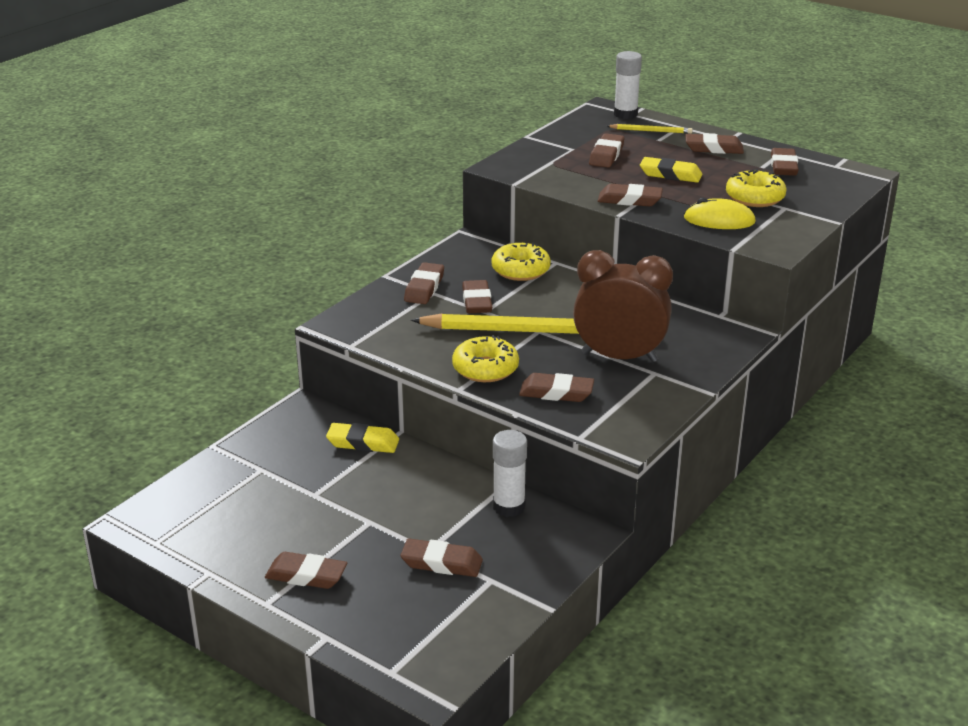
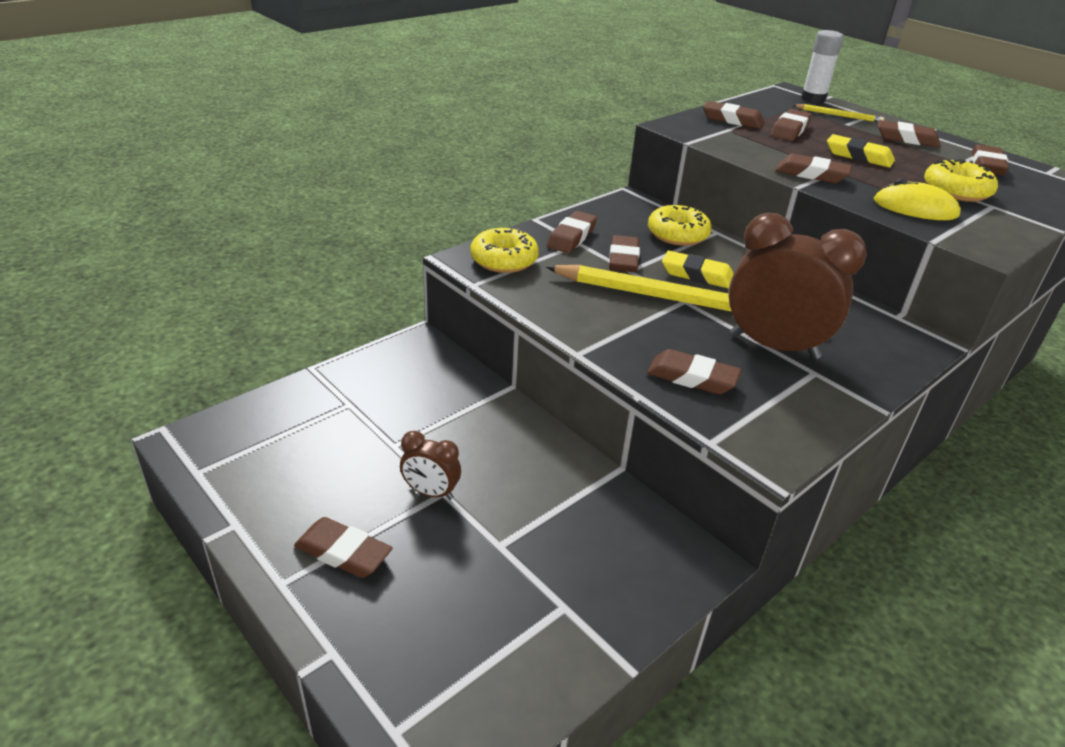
camera: 10 degrees right, 5 degrees up
yellow eraser [326,423,399,453] -> yellow eraser moved to [662,251,734,289]
brown eraser [401,539,483,577] -> brown eraser moved to [703,101,765,129]
yellow donut [452,335,519,382] -> yellow donut moved to [470,228,539,273]
white glue stick [493,430,527,517] -> none
none -> brown clock [400,431,461,500]

